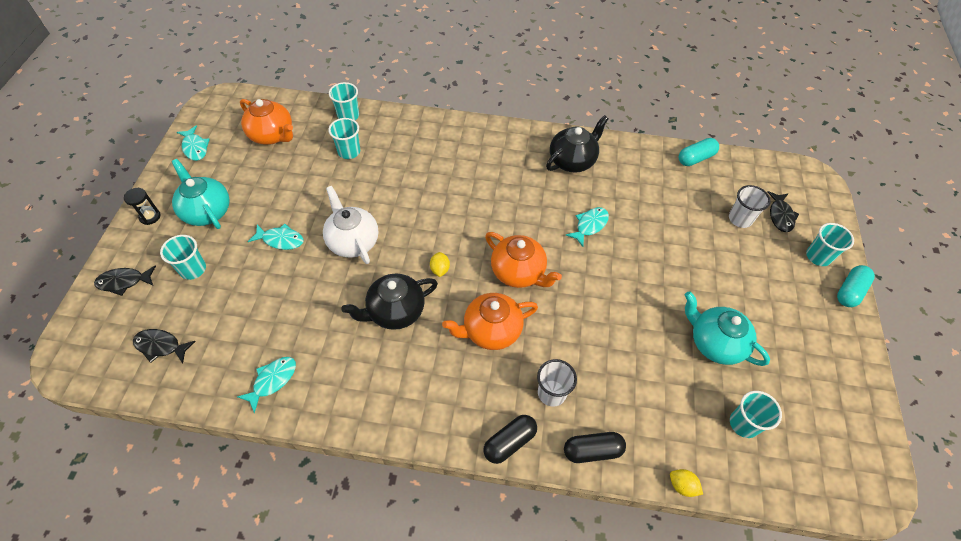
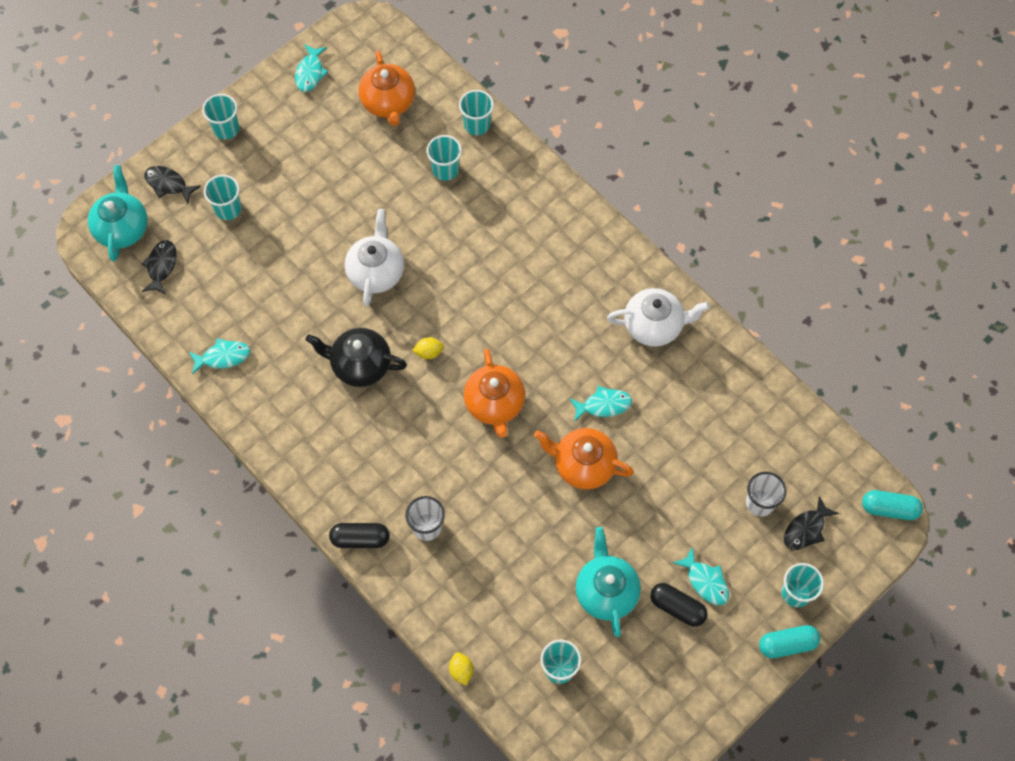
camera: 40 degrees right, 10 degrees up
black hourglass [124,188,161,225] -> turquoise cup [202,94,239,139]
black fish [133,329,196,363] -> black fish turned 45 degrees clockwise [141,240,177,295]
turquoise teapot [172,159,230,229] -> turquoise teapot moved to [88,165,148,261]
turquoise fish [248,224,304,250] -> turquoise fish moved to [673,547,729,605]
yellow lemon [430,252,450,277] -> yellow lemon turned 45 degrees clockwise [412,337,444,359]
orange teapot [442,293,538,350] -> orange teapot moved to [534,428,634,489]
black teapot [546,115,609,173] -> white teapot [607,288,710,347]
black capsule [564,432,626,463] -> black capsule moved to [650,583,708,627]
turquoise capsule [679,138,719,166] -> turquoise capsule moved to [862,490,923,520]

